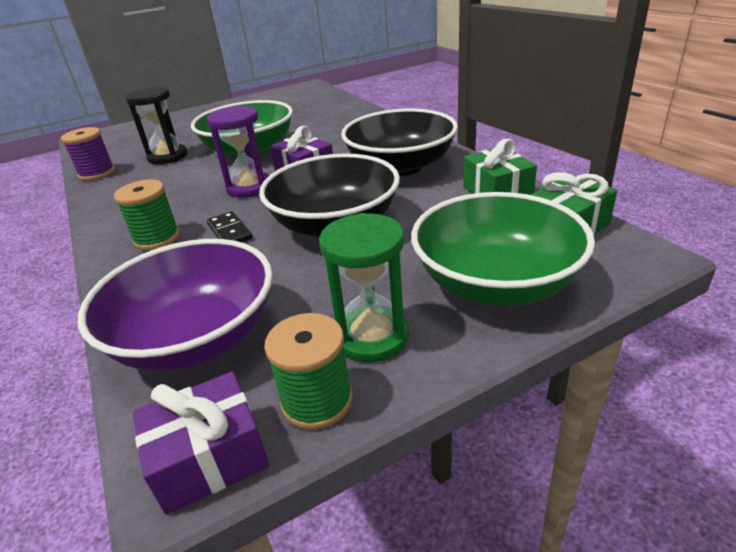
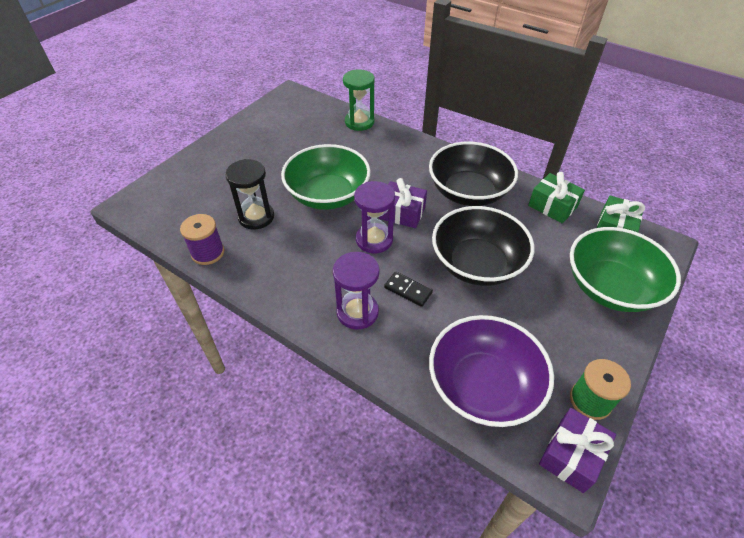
camera: 30 degrees left, 15 degrees up
green spool [114,179,180,250] -> purple hourglass [333,252,380,330]
green hourglass [319,213,409,362] -> green hourglass moved to [343,70,375,131]

